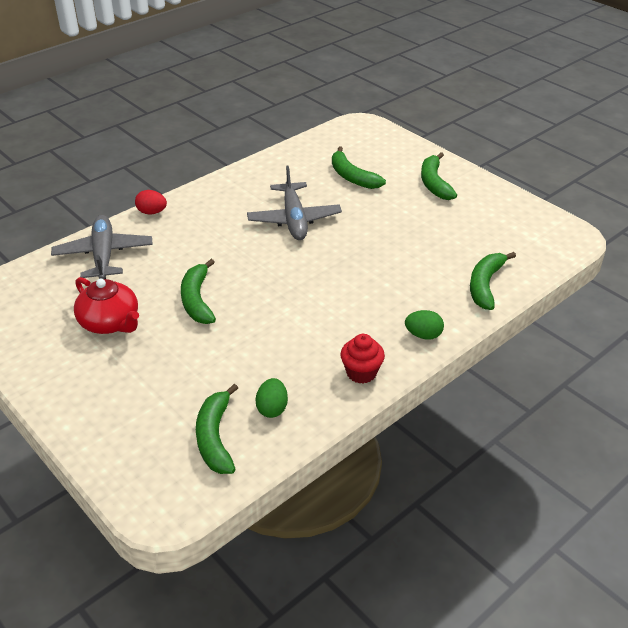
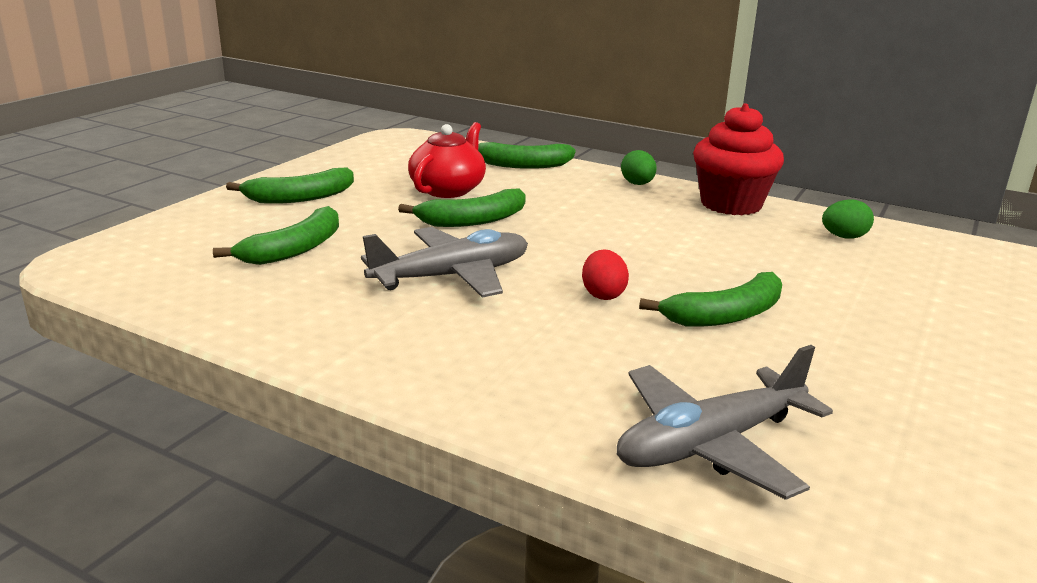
camera: 110 degrees left, 15 degrees down
red teapot [74,277,139,334] -> red teapot moved to [408,122,486,198]
red egg [135,190,167,215] -> red egg moved to [582,249,629,300]
green banana [196,384,238,474] -> green banana moved to [398,188,526,227]
red cupcake [340,334,385,384] -> red cupcake [693,104,784,215], size x1.70

